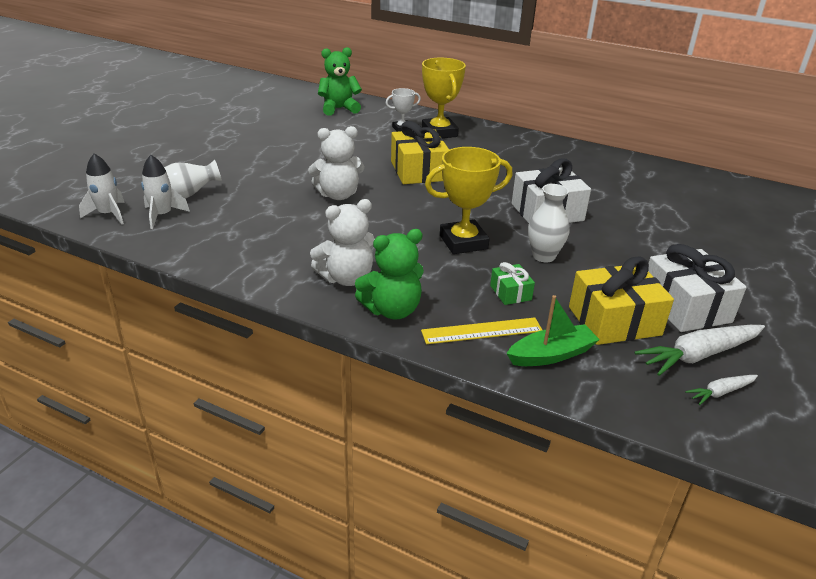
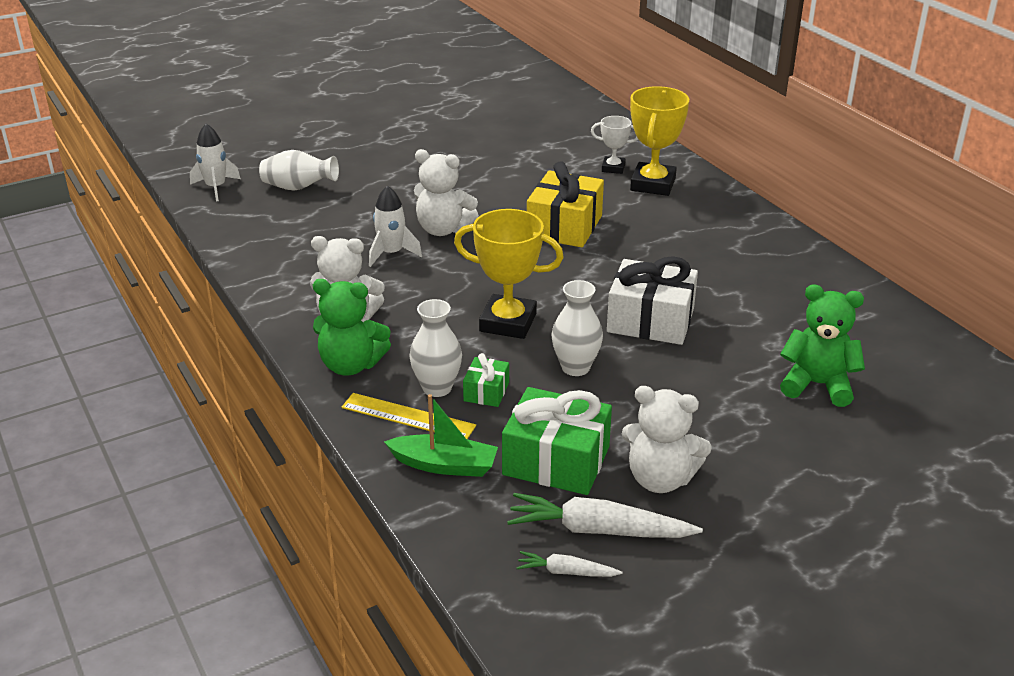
camera: 35 degrees right, 0 degrees up
white rocket [141,155,190,229] -> white rocket moved to [369,185,422,267]
green teddy bear [318,47,362,115] -> green teddy bear moved to [780,284,865,407]
yellow gift [569,257,674,345] -> green gift [502,387,612,495]
white gift [648,244,747,332] -> white teddy bear [622,386,712,493]
none -> white vase [409,299,462,397]

